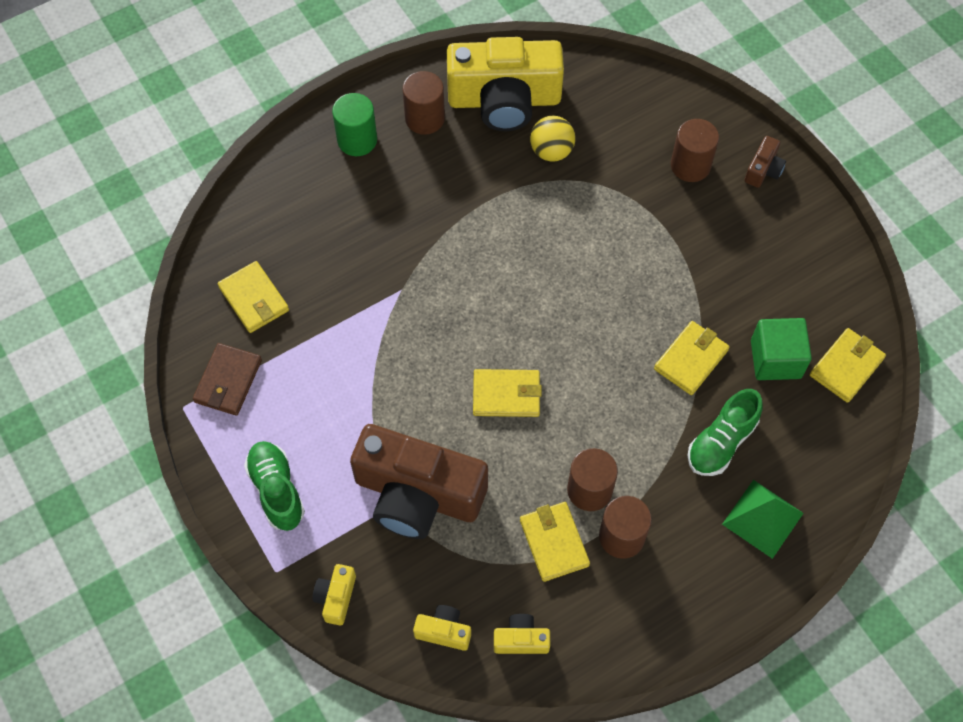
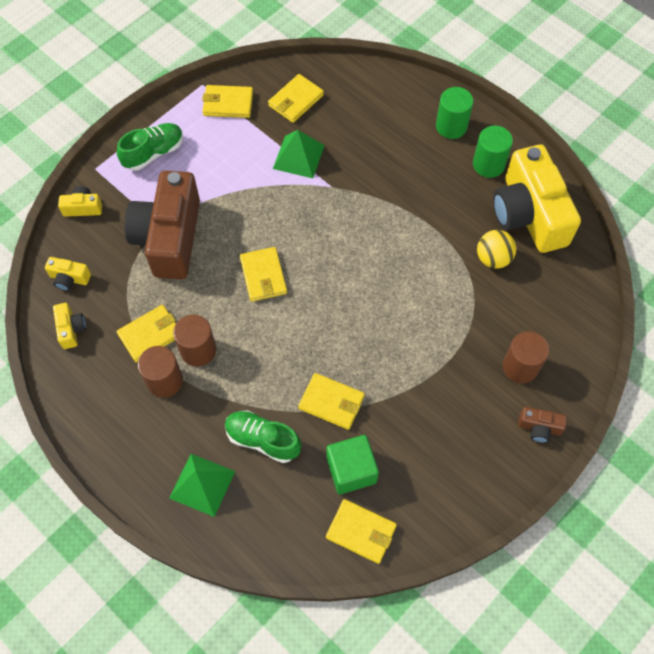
camera: 75 degrees right, 0 degrees up
brown wallet [193,343,262,416] -> yellow wallet [202,85,253,118]
brown cylinder [402,71,445,135] -> green cylinder [473,126,513,178]
yellow camera [413,605,471,651] -> yellow camera turned 105 degrees clockwise [45,257,91,291]
none -> green pyramid [273,130,325,178]

